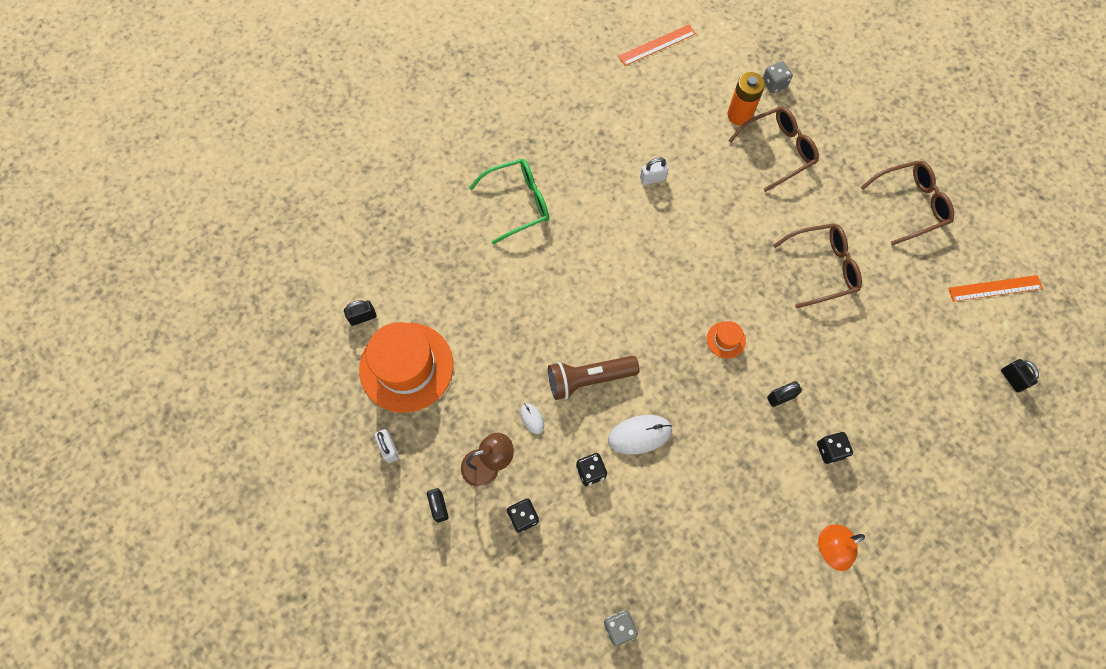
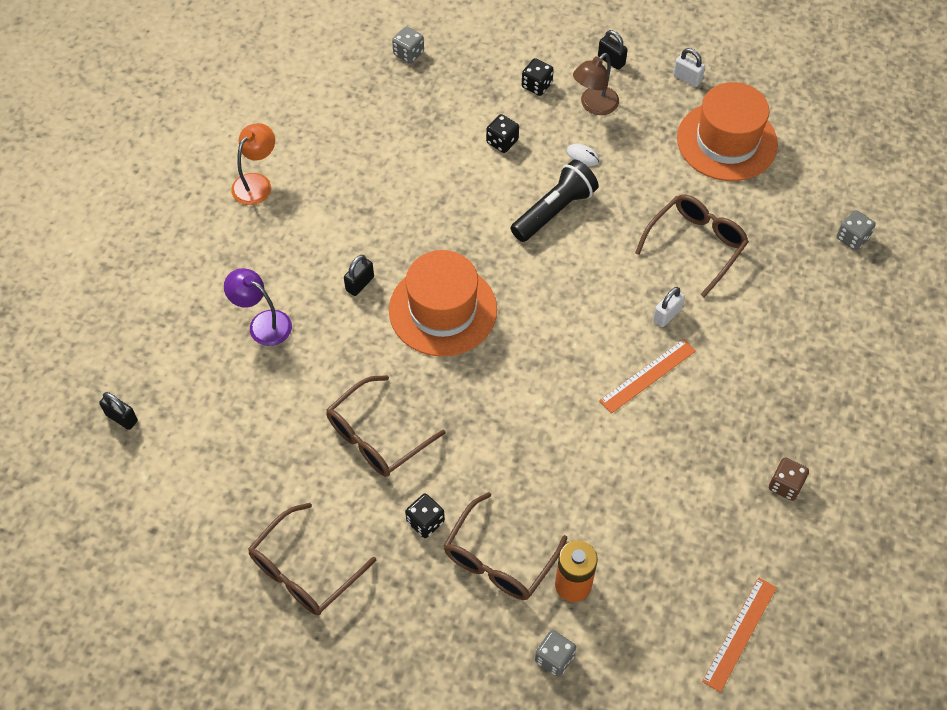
camera: 150 degrees right, 10 degrees down
black padlock [344,300,376,326] -> none
green glasses [469,159,549,244] -> none
brown flashlight [548,356,640,400] -> black flashlight [511,160,599,242]
white mouse [608,415,672,455] -> none
white padlock [640,157,669,185] -> white padlock moved to [653,287,685,327]
orange hat [707,321,746,359] -> orange hat [389,250,497,357], size x2.37
black dice [817,432,853,464] -> black dice moved to [405,493,445,538]
orange ruler [948,275,1043,302] -> orange ruler moved to [599,339,696,414]
none -> purple lamp [224,268,292,346]
none -> brown glasses [635,194,749,297]
none -> brown dice [769,457,809,501]
none -> grey dice [837,210,876,250]

